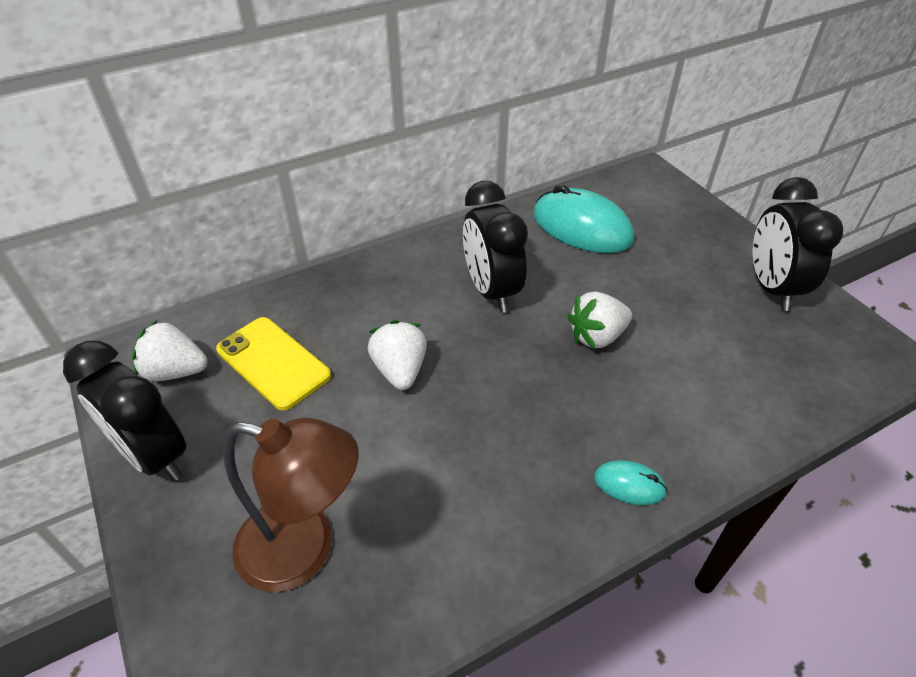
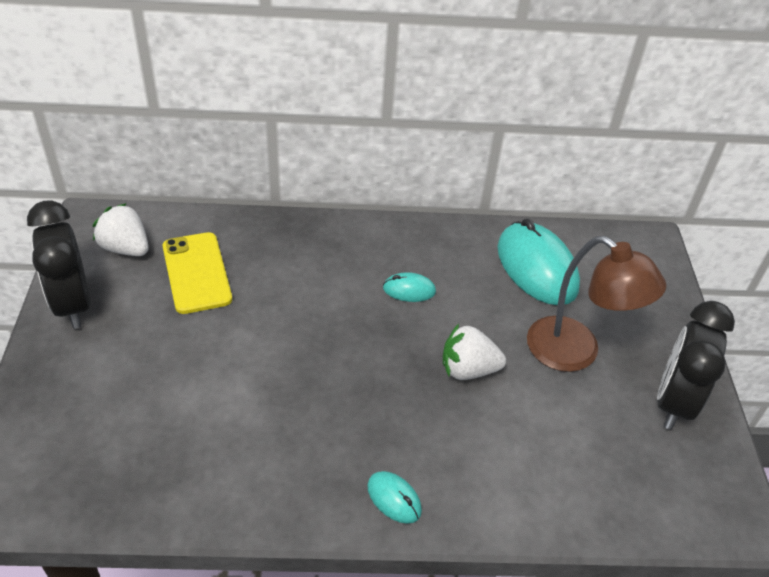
camera: 25 degrees right, 0 degrees up
brown lamp [223,418,359,592] -> brown lamp moved to [527,236,666,372]
white strawberry [368,320,427,390] -> none
black clock [463,181,528,313] -> turquoise mouse [383,272,436,302]

